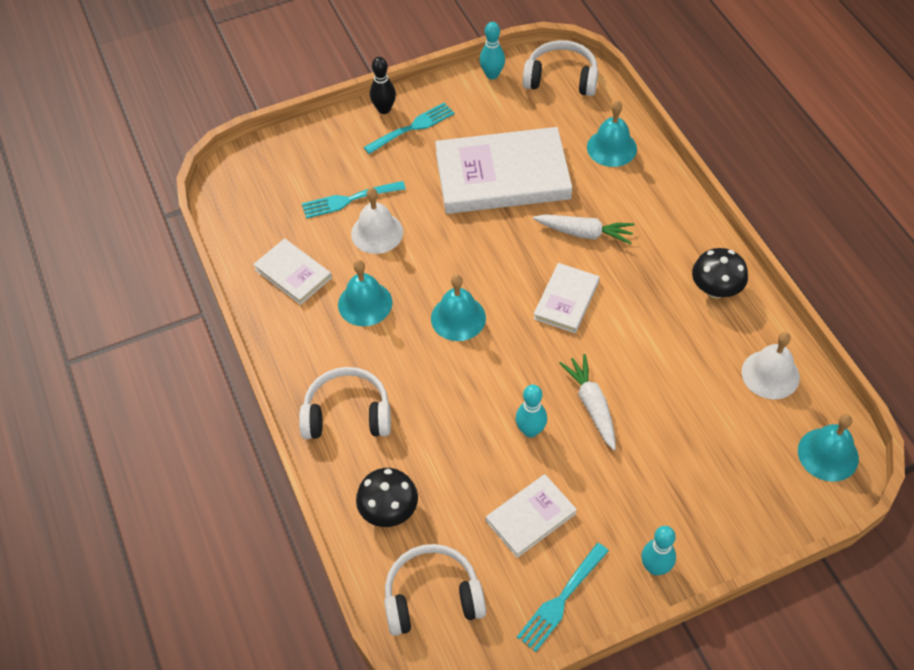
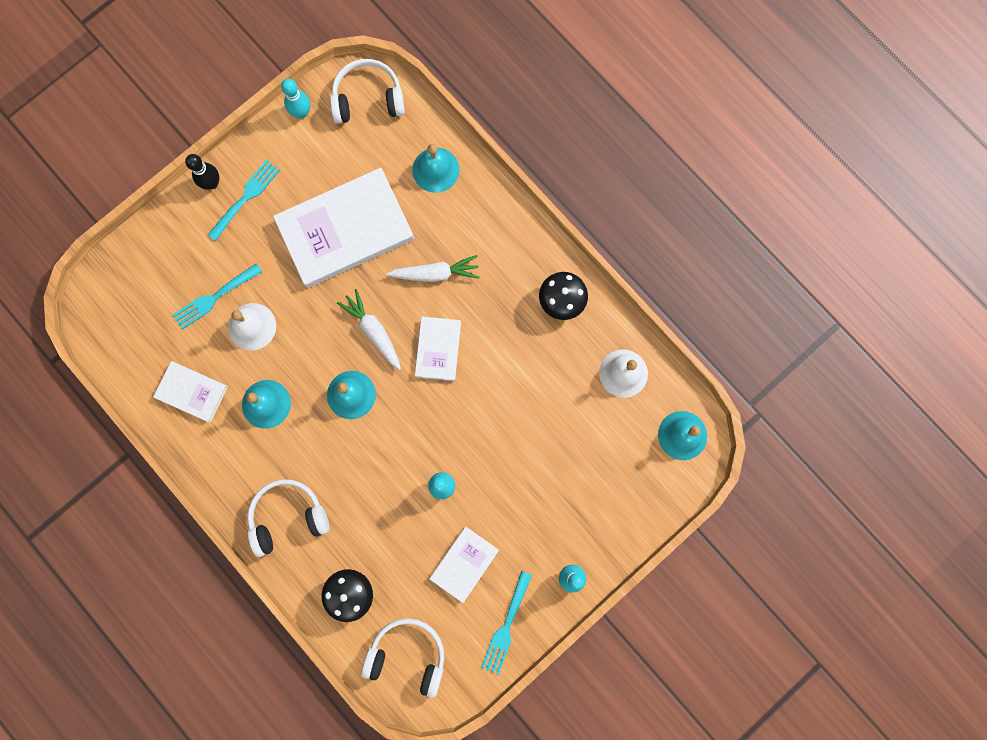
camera: 20 degrees left, 25 degrees up
white headphones [384,544,486,636] -> white headphones turned 45 degrees clockwise [361,618,445,698]
white carrot [559,354,616,450] -> white carrot moved to [337,289,401,370]

